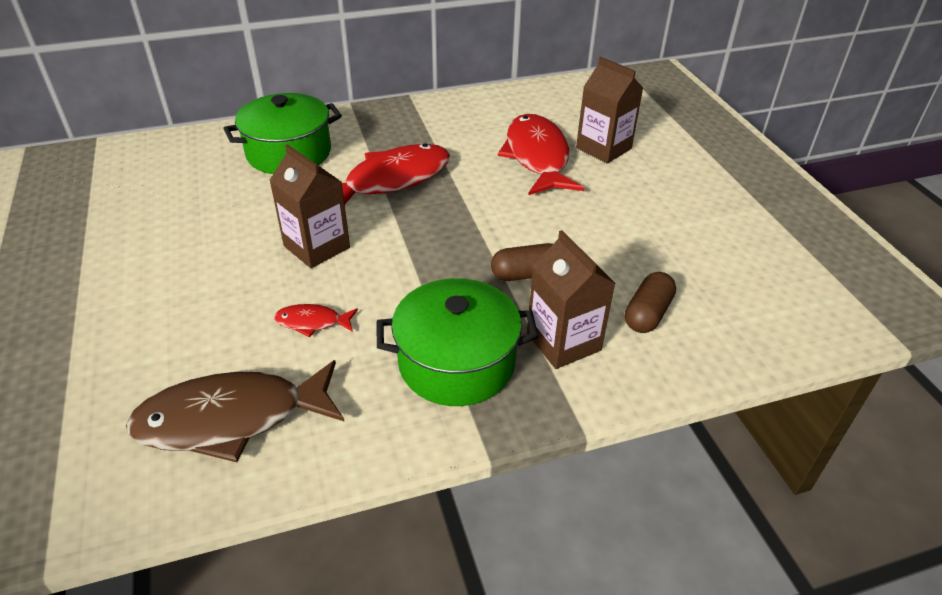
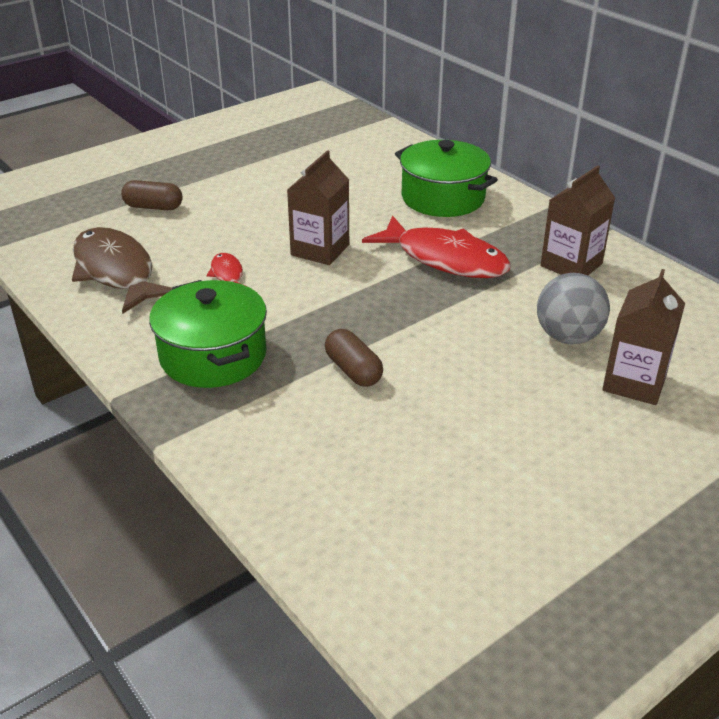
camera: 70 degrees right, 5 degrees down
red fish [498,114,584,195] -> grey ball [537,273,610,344]
brown carton [527,230,616,369] -> brown carton moved to [541,165,615,275]
brown capsule [625,272,676,333] -> brown capsule moved to [121,180,183,210]

